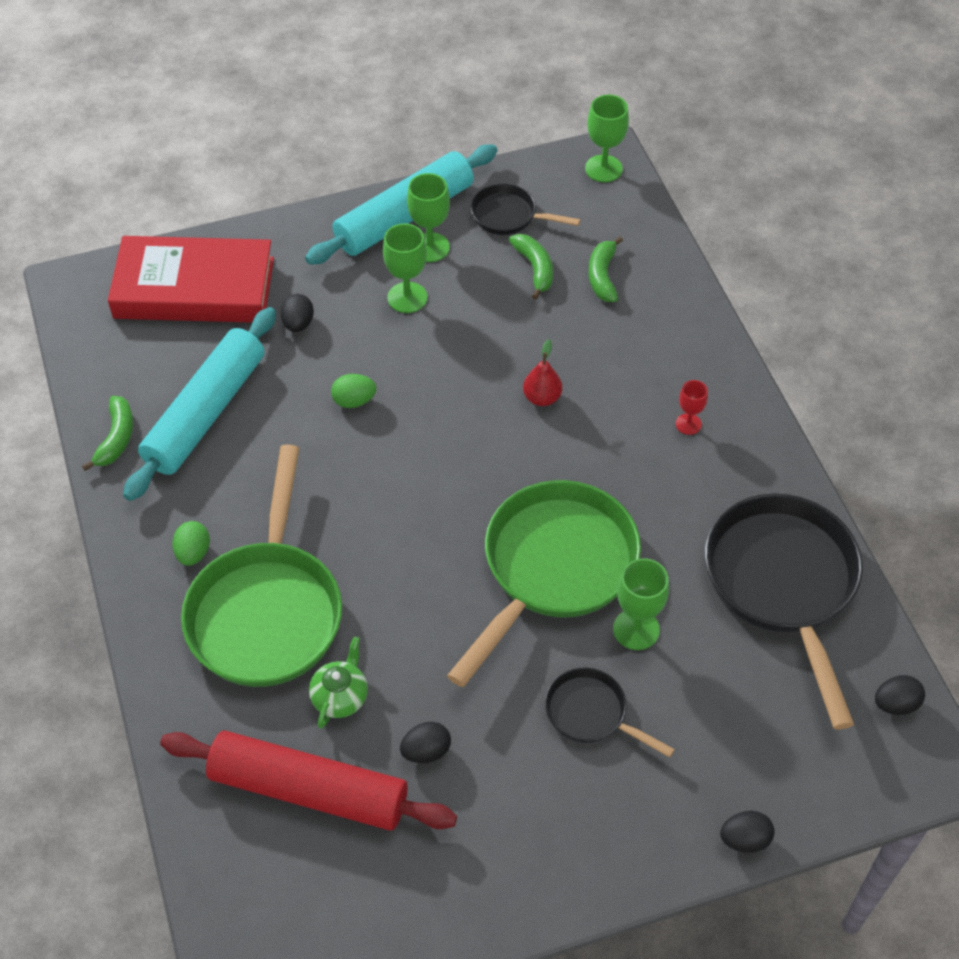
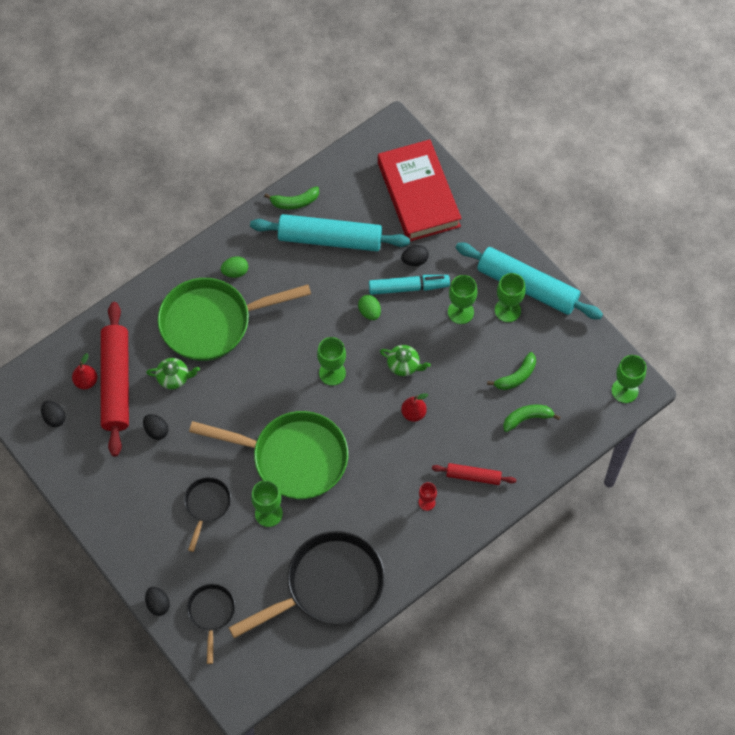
camera: 70 degrees right, 10 degrees up
black pan [471,184,580,235] -> black pan moved to [187,584,235,664]
black egg [875,675,925,715] -> black egg moved to [41,401,66,427]
none -> red pear [72,353,97,389]
none -> green goblet [317,337,346,386]
none -> turquoise marker [369,275,450,295]
none -> green teapot [380,345,431,376]
none -> red rolling pin [432,463,516,485]

